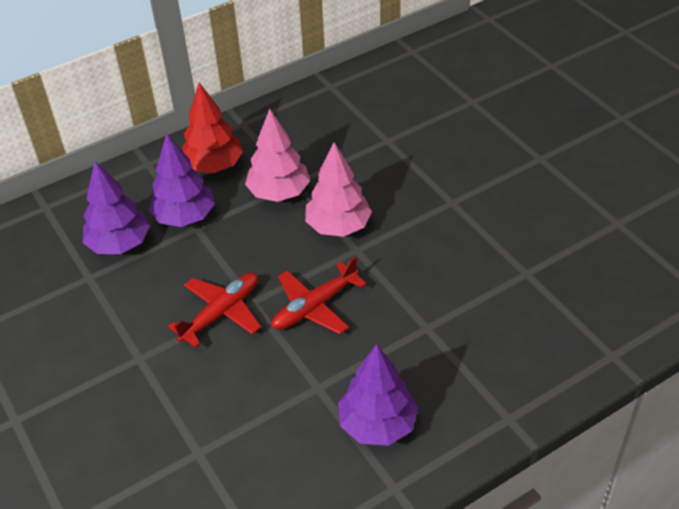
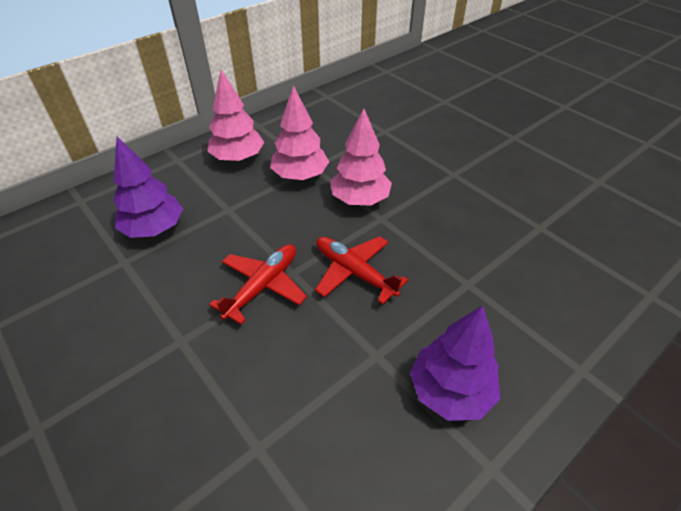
camera: 10 degrees left, 0 degrees up
purple tree [149,133,215,227] -> none
red tree [182,83,243,173] -> pink tree [207,70,264,162]
red plane [271,256,366,334] -> red plane turned 90 degrees clockwise [315,236,408,304]

